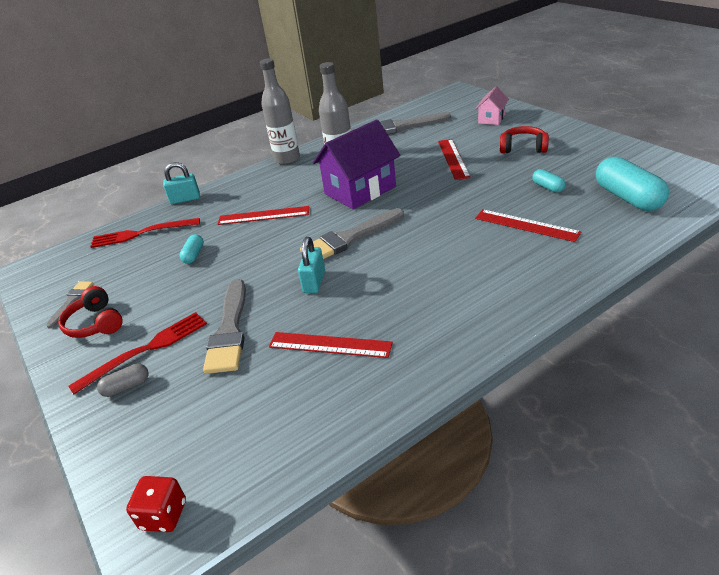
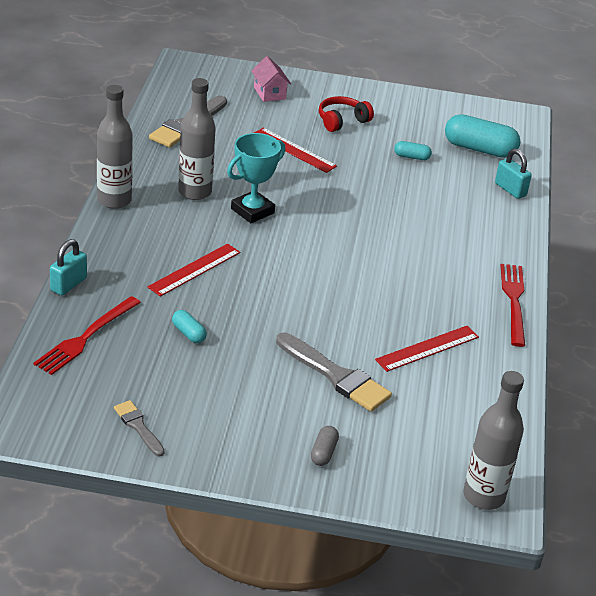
camera: 55 degrees left, 0 degrees up
red headphones [58,286,123,338] -> none
red fork [68,312,207,394] -> red fork moved to [501,264,525,347]
red dice [126,476,186,532] -> grey bottle [463,371,524,510]
turquoise padlock [298,237,325,293] -> turquoise padlock moved to [495,148,532,199]
grey brush [300,208,404,259] -> none
purple house [313,119,400,209] -> turquoise trophy [227,133,285,223]
red ruler [475,209,581,242] -> none

